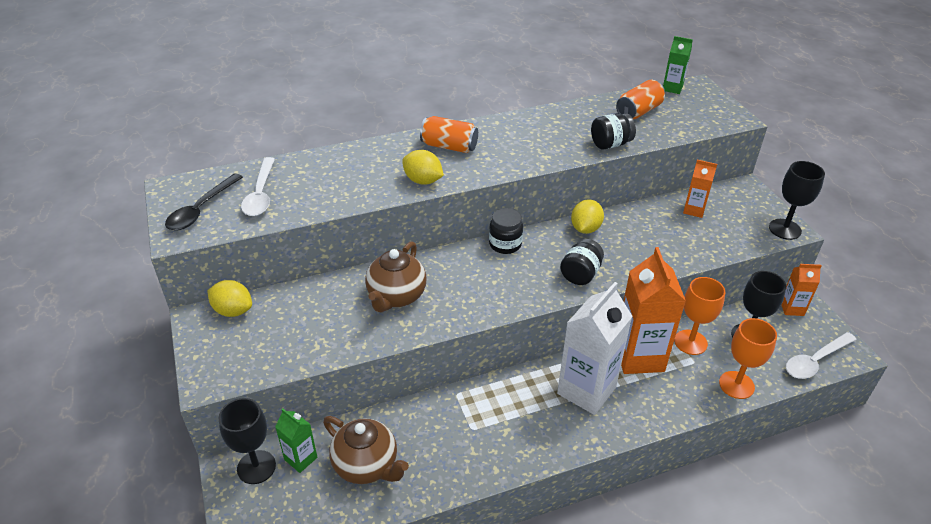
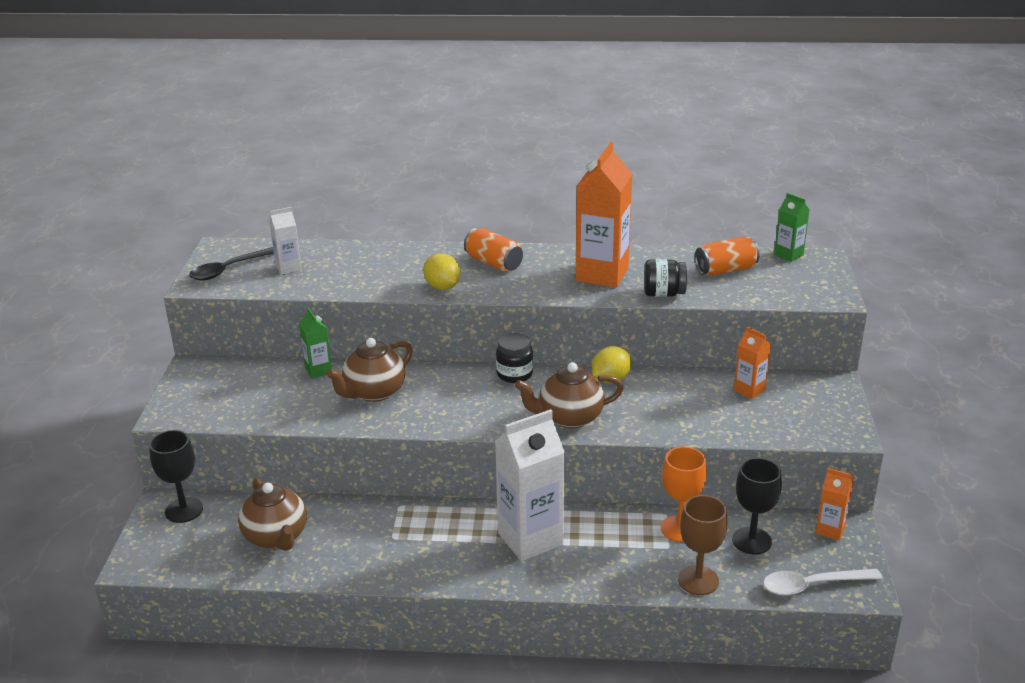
camera: 25 degrees right, 10 degrees down
yellow lemon [207,280,252,317] -> none
white spoon [241,157,275,216] -> white carton [269,207,302,275]
green carton [275,408,317,473] -> green carton moved to [299,308,332,378]
black jar [560,239,604,285] -> brown teapot [515,362,623,428]
orange carton [621,247,686,374] -> orange carton moved to [575,142,632,288]
orange goblet [719,318,777,399] -> brown goblet [678,495,727,595]
black goblet [769,161,825,240] -> none

